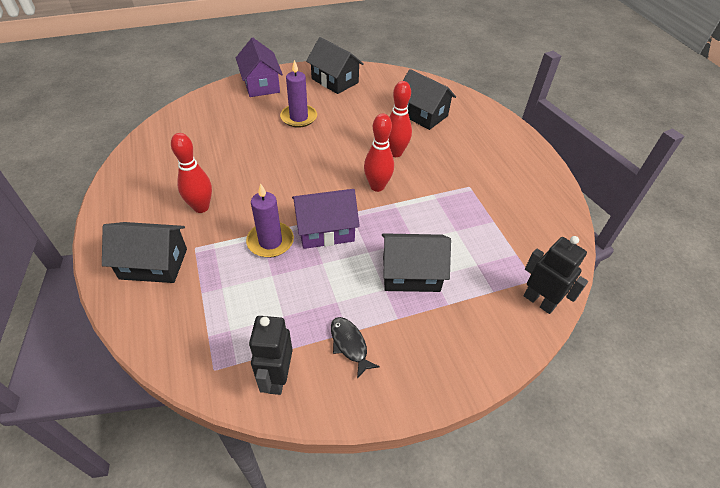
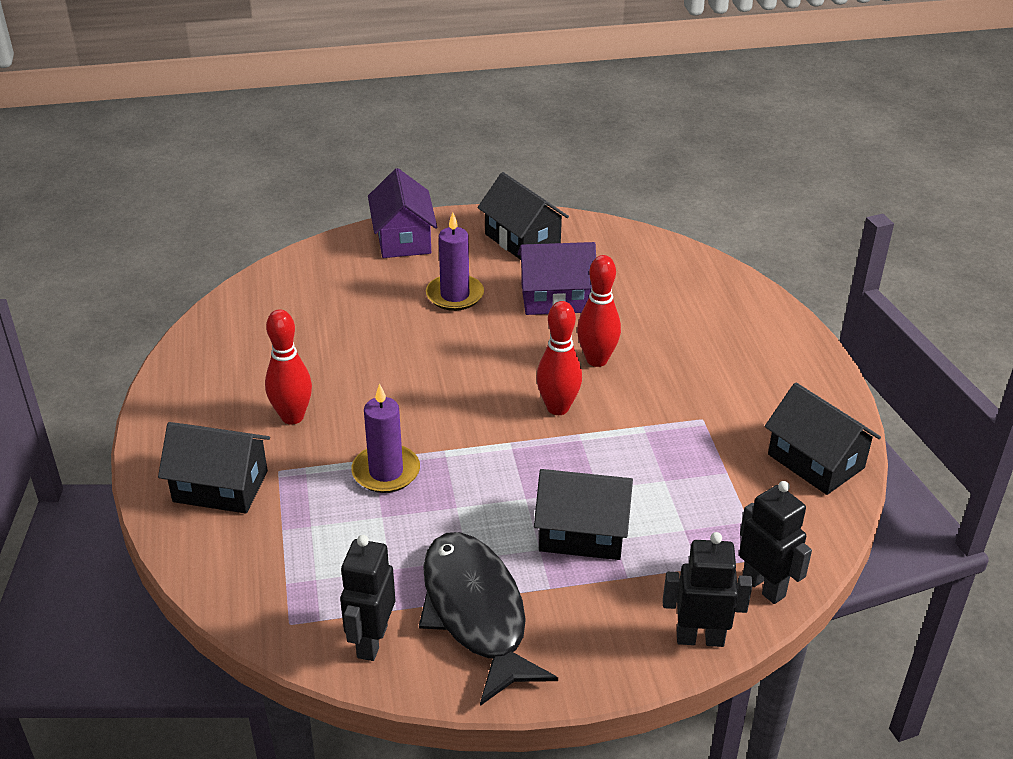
camera: 10 degrees right, 10 degrees down
purple house [292,189,360,249] -> purple house moved to [518,242,596,315]
black fish [331,317,380,379] -> black fish [419,532,558,706], size x2.23
black house [403,69,456,130] -> black house moved to [765,382,881,495]
none -> black robot [663,532,753,647]

